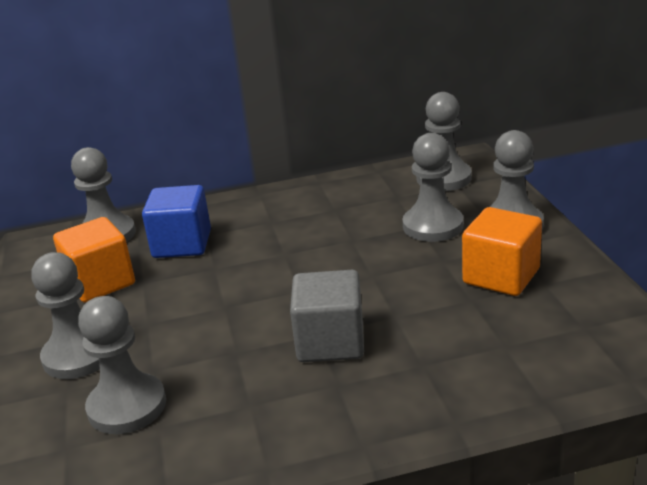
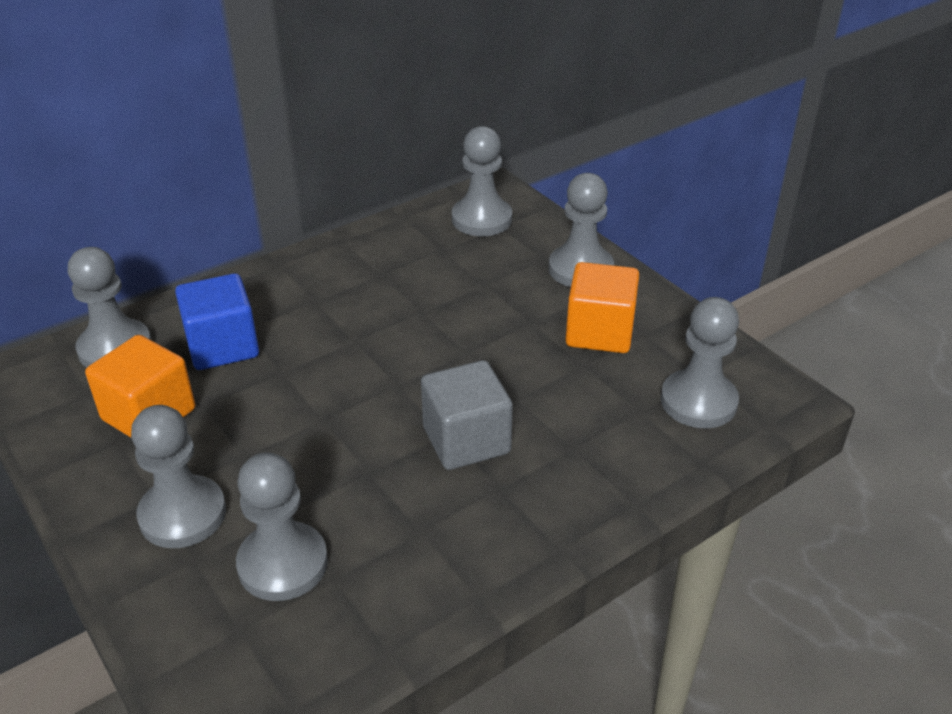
camera: 25 degrees left, 10 degrees up
grey pawn [402,133,463,242] -> grey pawn moved to [661,297,739,428]

